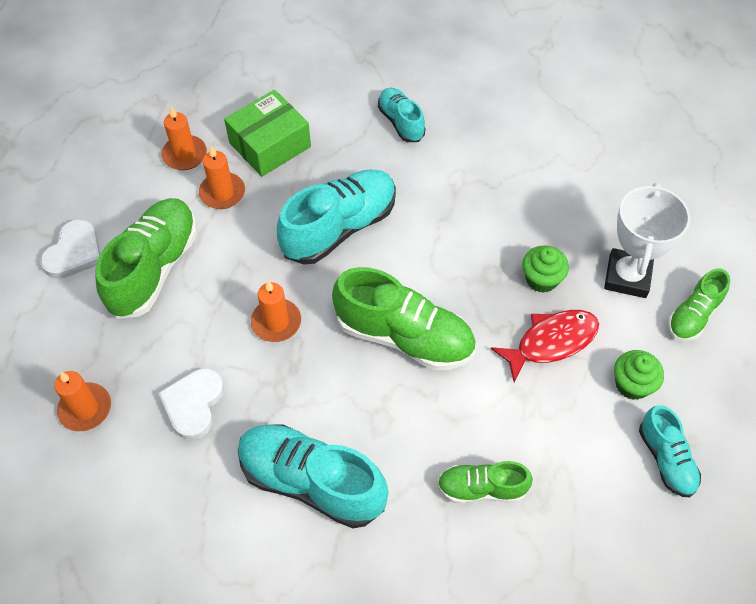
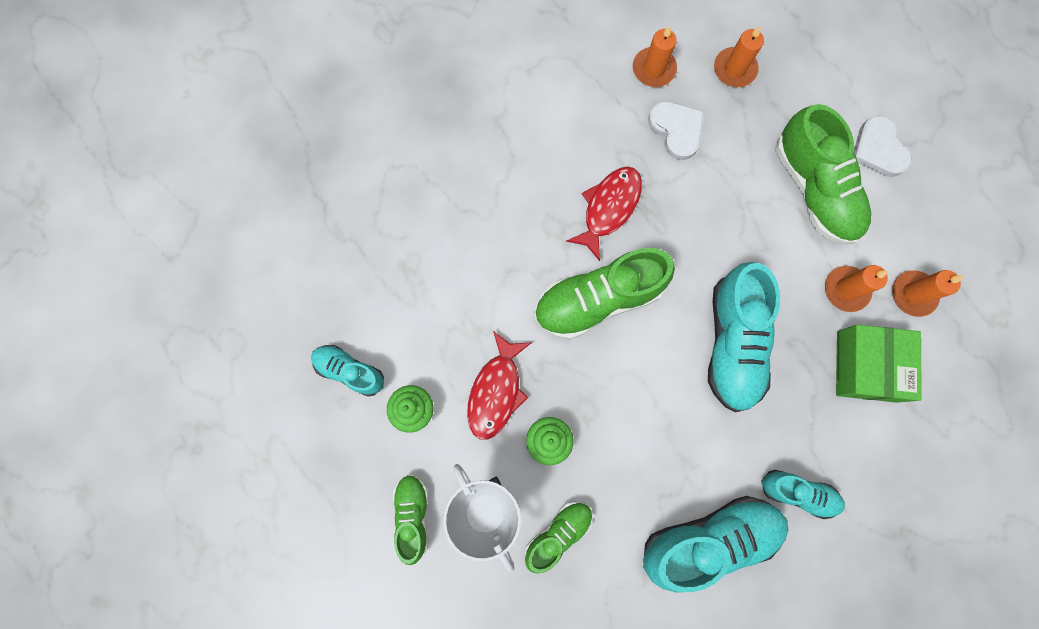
camera: 135 degrees right, 20 degrees up
turquoise shoe [238,424,388,528] -> turquoise shoe moved to [643,496,789,593]
orange candle [251,281,301,342] -> orange candle moved to [633,26,677,87]
green shoe [437,461,533,504] -> green shoe moved to [525,501,593,573]
none -> red fish [566,166,642,261]

